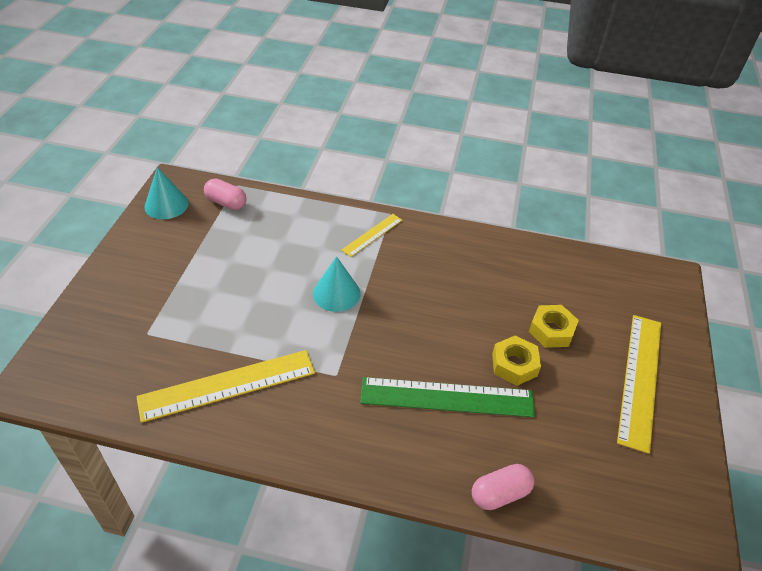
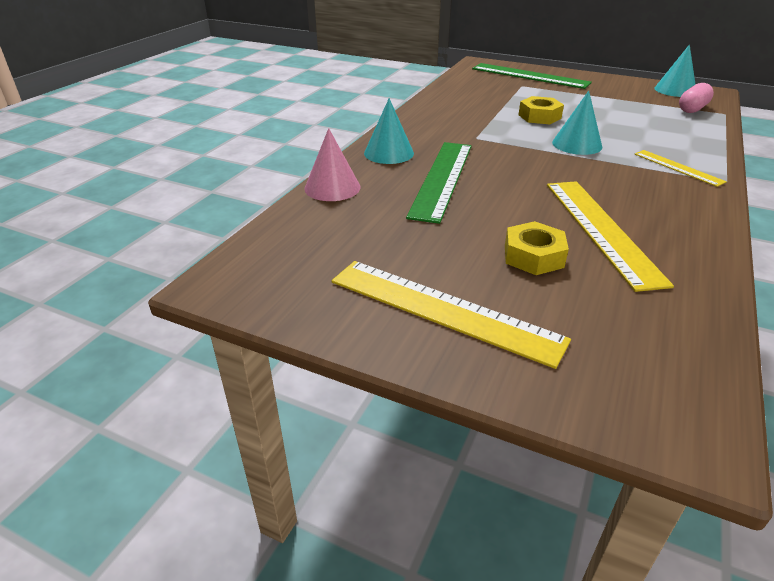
camera: 105 degrees right, 10 degrees down
yellow ruler [137,350,315,423] -> yellow ruler moved to [547,181,674,292]
pink capsule [472,464,534,510] -> pink cone [304,128,360,201]
yellow nut [492,335,541,386] -> yellow nut moved to [518,96,564,124]
none -> turquoise cone [364,98,414,164]
none -> green ruler [472,63,592,89]

